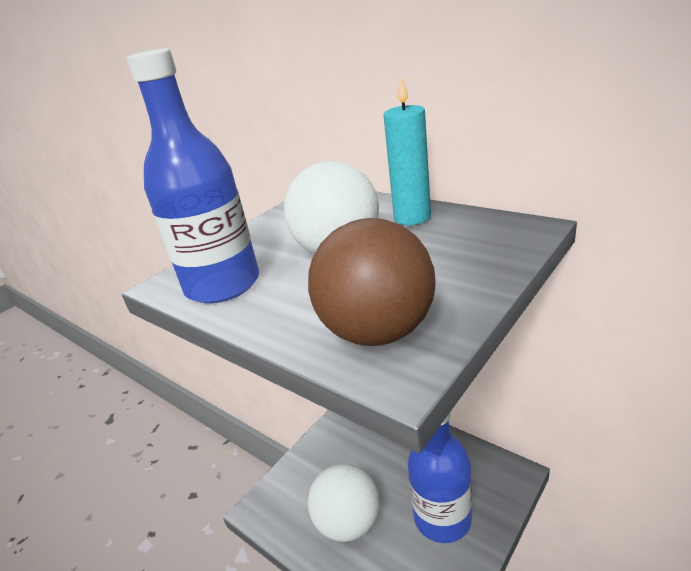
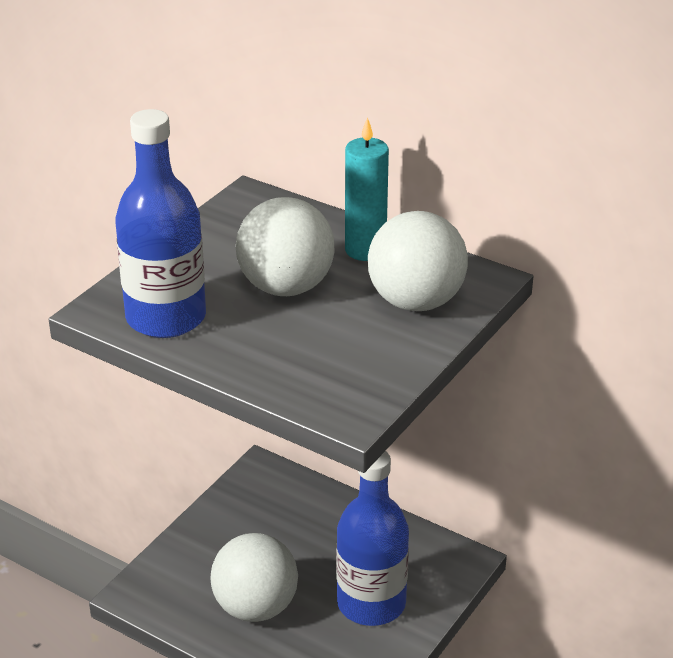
camera: 10 degrees left, 5 degrees up
brown ball [308,218,436,346] -> none
none -> white ball [368,211,468,311]

